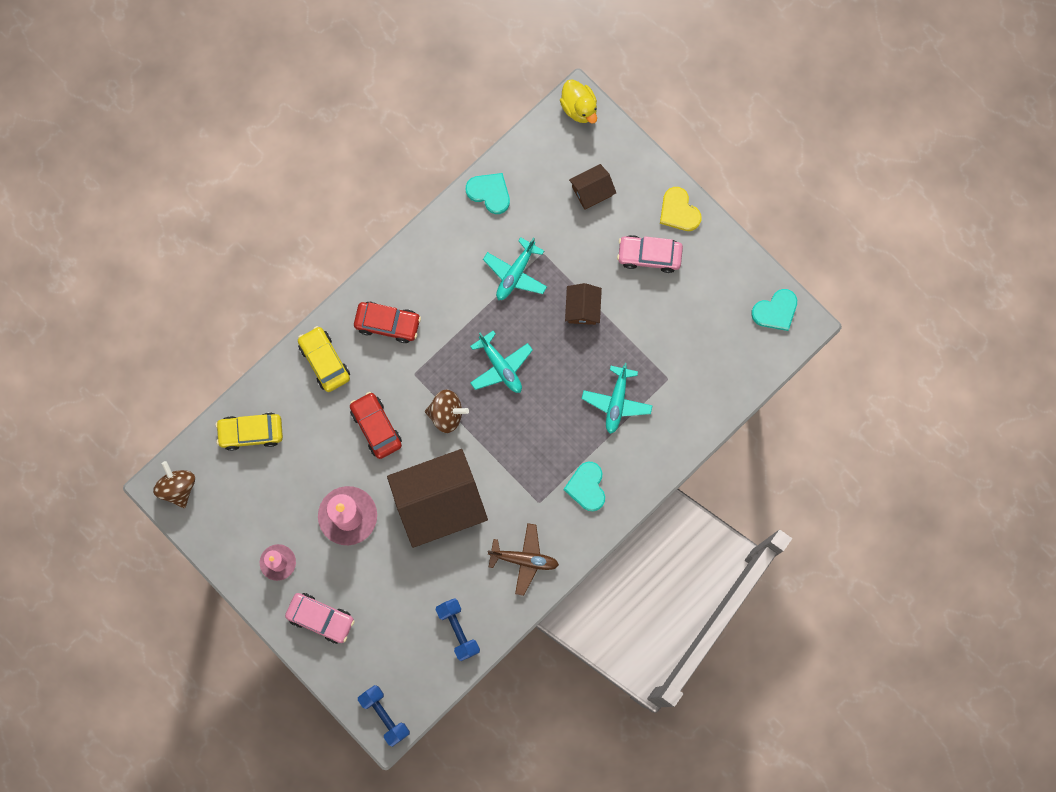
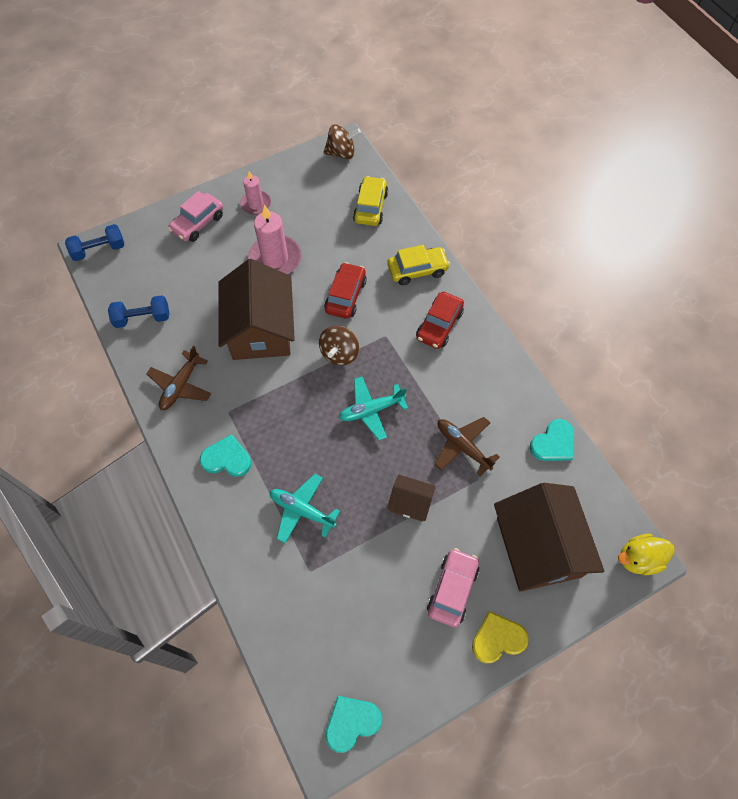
camera: 105 degrees right, 15 degrees down
red car [350,392,402,459] -> red car turned 60 degrees counterclockwise [324,262,367,319]
turquoise plane [483,237,547,300] -> brown plane [434,417,500,477]
brown house [569,164,616,210] -> brown house [494,483,604,592], size x2.14
turquoise heart [751,289,797,331] -> turquoise heart turned 75 degrees clockwise [325,696,382,753]

